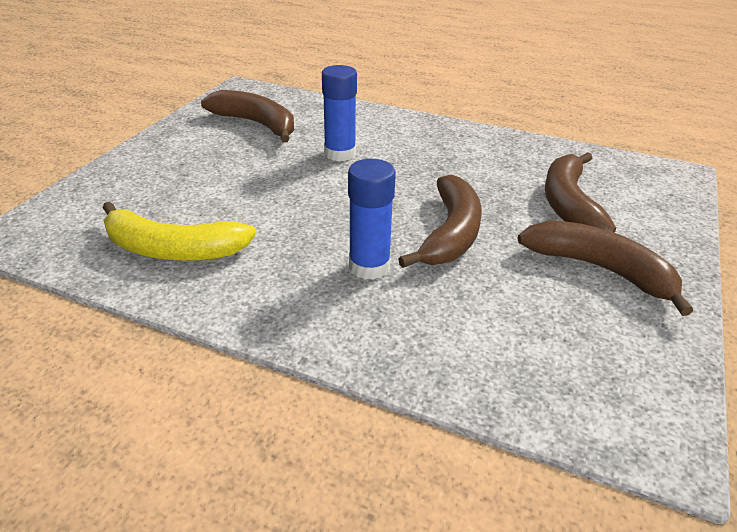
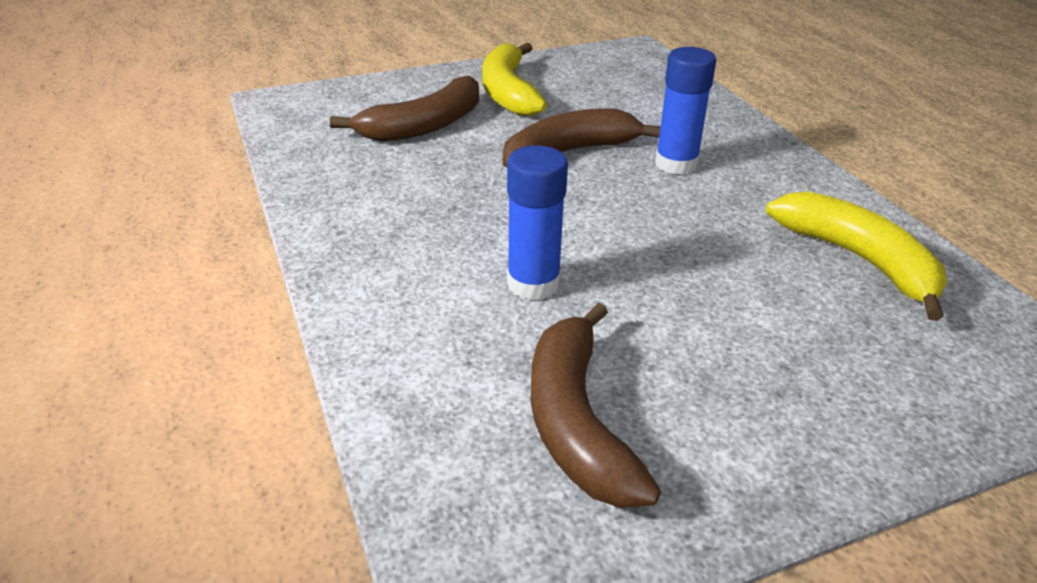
camera: 135 degrees left, 0 degrees up
brown banana [517,220,693,316] -> yellow banana [482,43,547,116]

